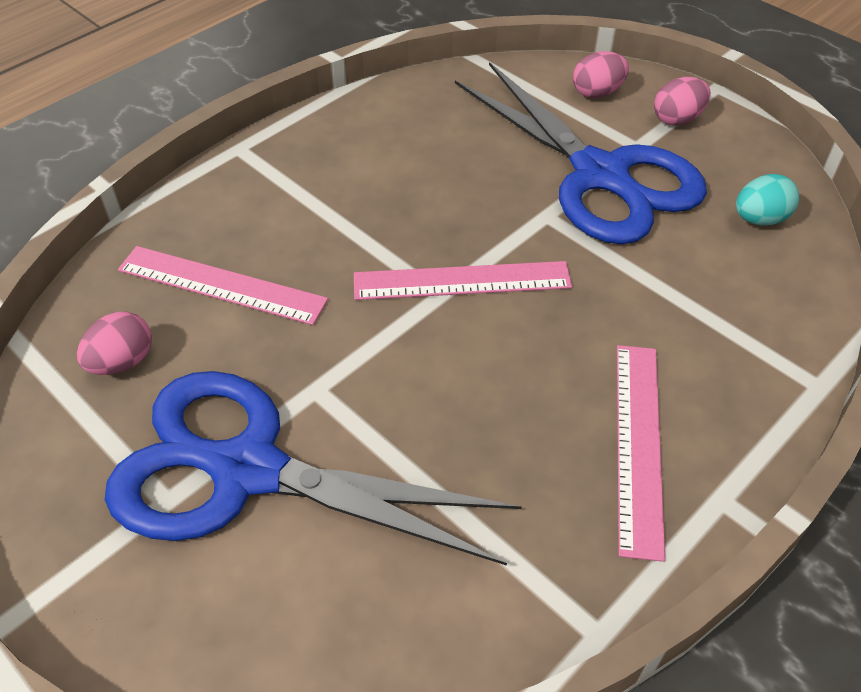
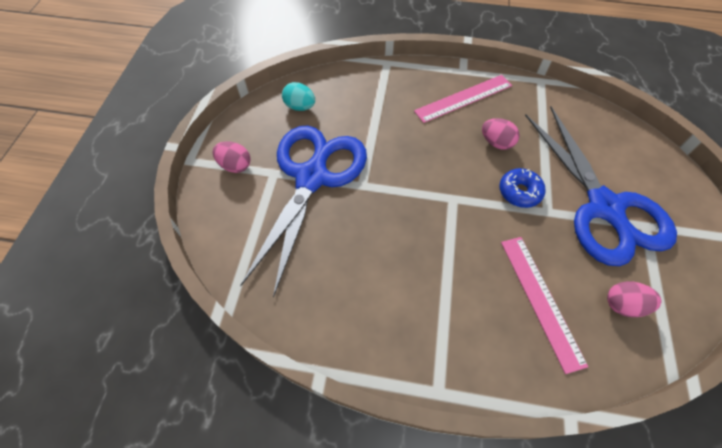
camera: 125 degrees left, 10 degrees up
pink ruler [354,261,572,300] -> none
pink egg [573,51,629,98] -> pink egg moved to [482,118,520,150]
none -> blue donut [499,168,546,208]

